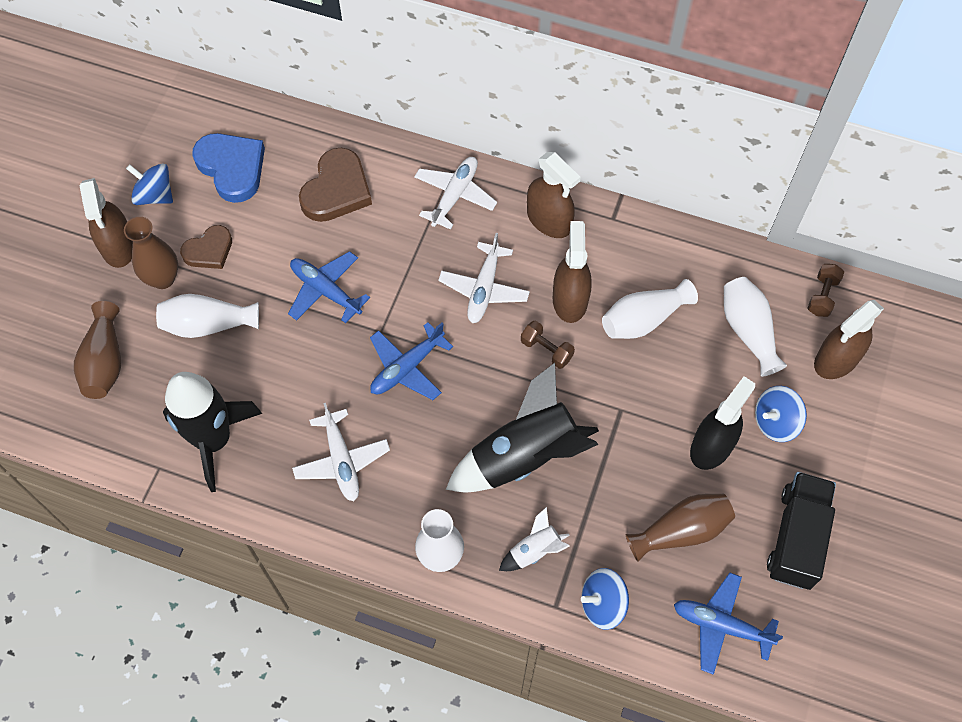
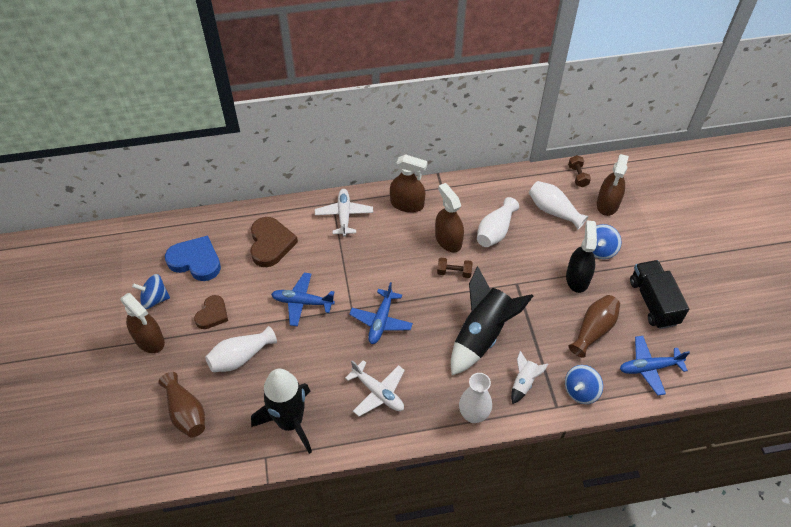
camera: 30 degrees left, 10 degrees down
brown vase [124,217,178,289] -> none
white plane [438,233,530,323] -> none

